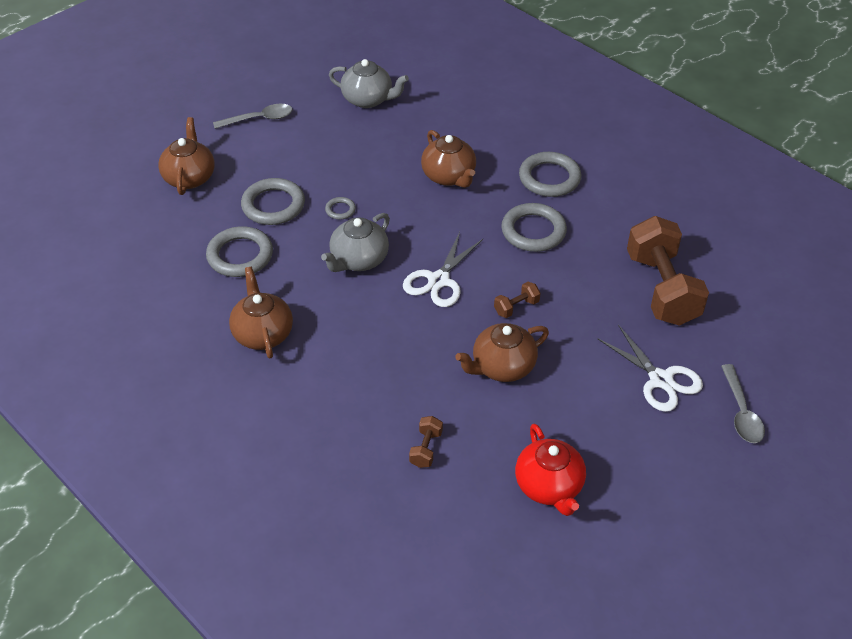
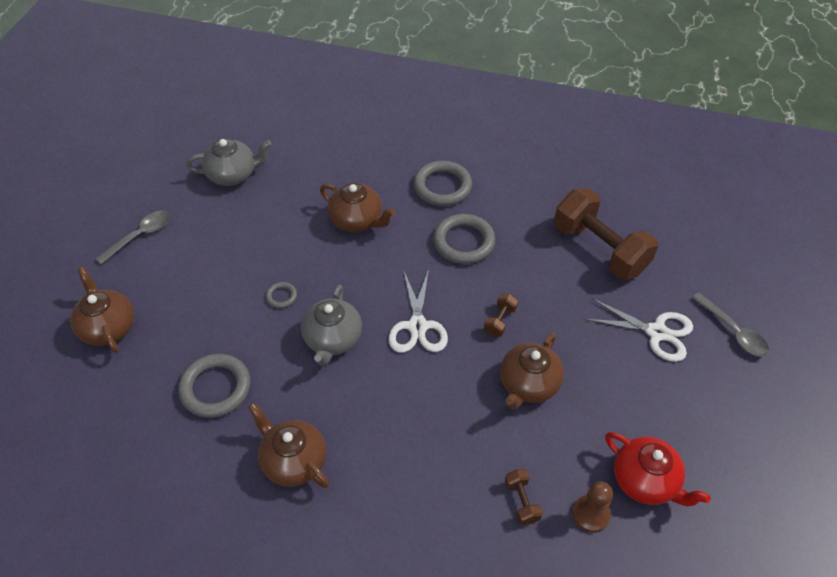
camera: 30 degrees left, 5 degrees up
grey ring [241,178,305,225] -> none
none -> brown pawn [572,482,613,533]

